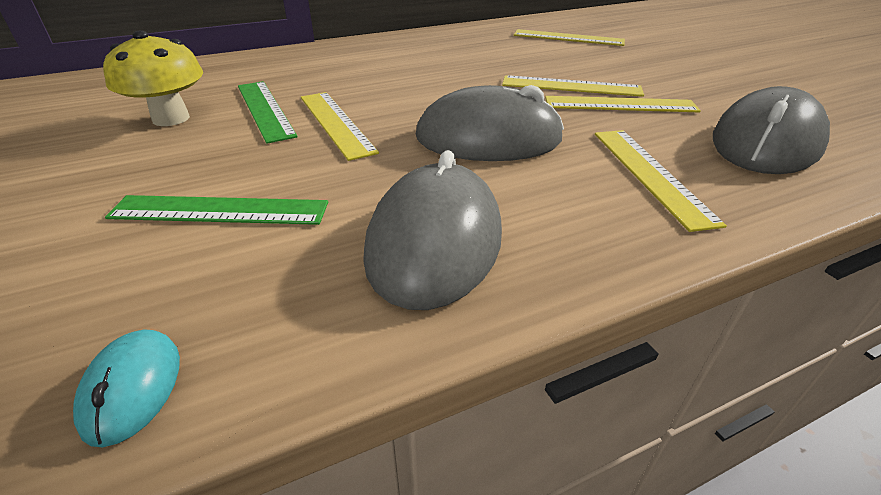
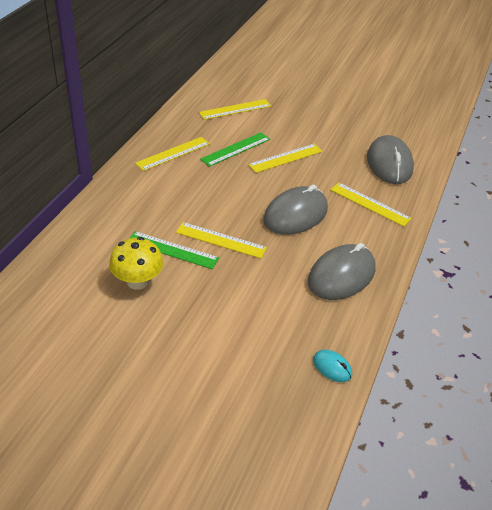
camera: 45 degrees left, 5 degrees up
green ruler [105,195,328,225] -> green ruler moved to [200,132,270,167]
grey mouse [363,150,502,310] -> grey mouse turned 75 degrees clockwise [308,243,376,300]
yellow ruler [545,96,701,113] -> yellow ruler moved to [135,137,210,171]

